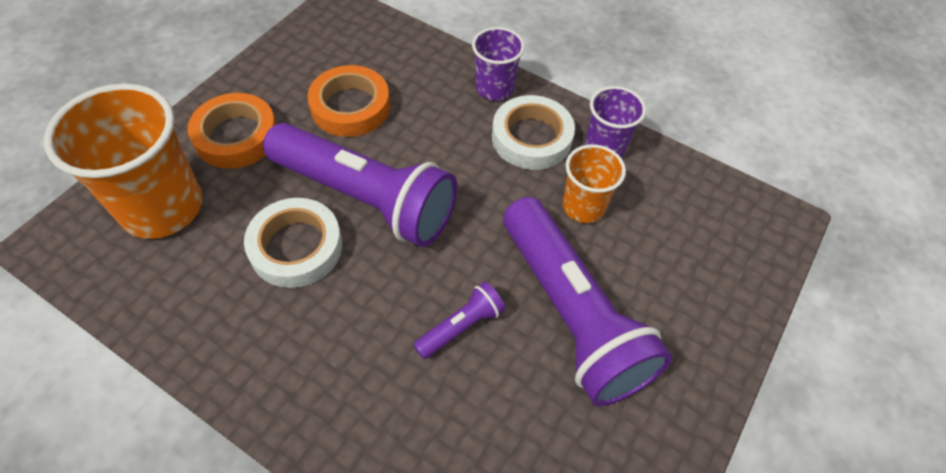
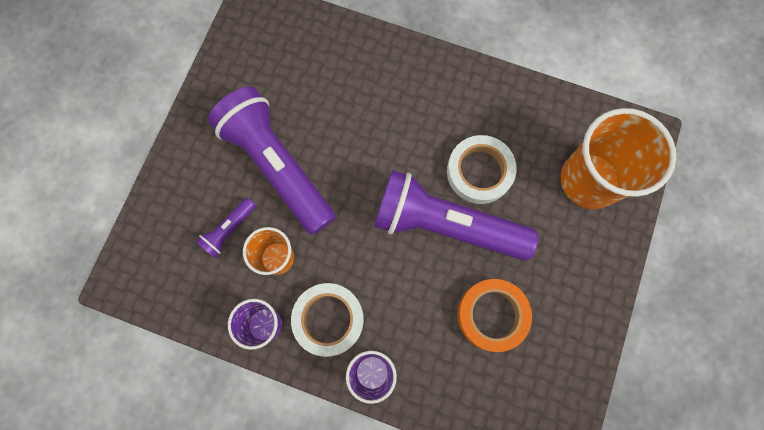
camera: 170 degrees right, 20 degrees up
orange tape [188,93,276,169] -> none
purple flashlight [413,282,505,359] -> purple flashlight moved to [195,198,256,258]

